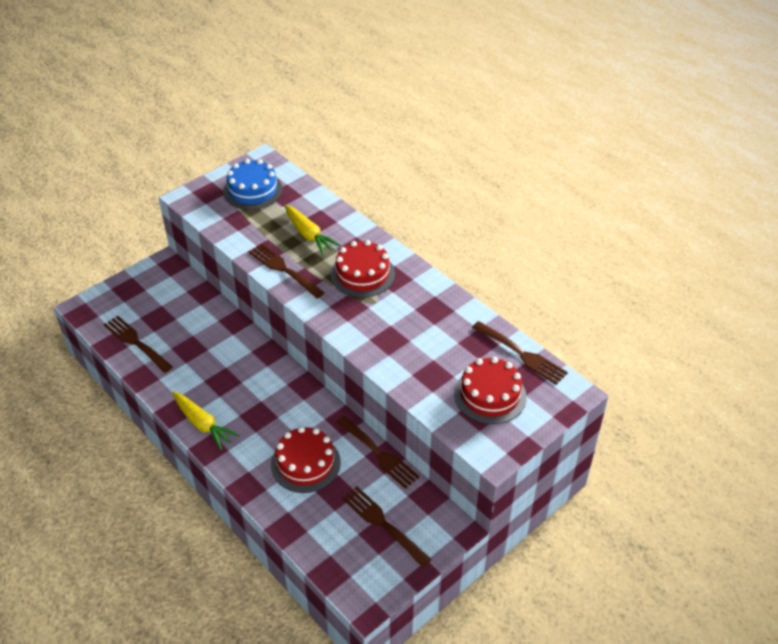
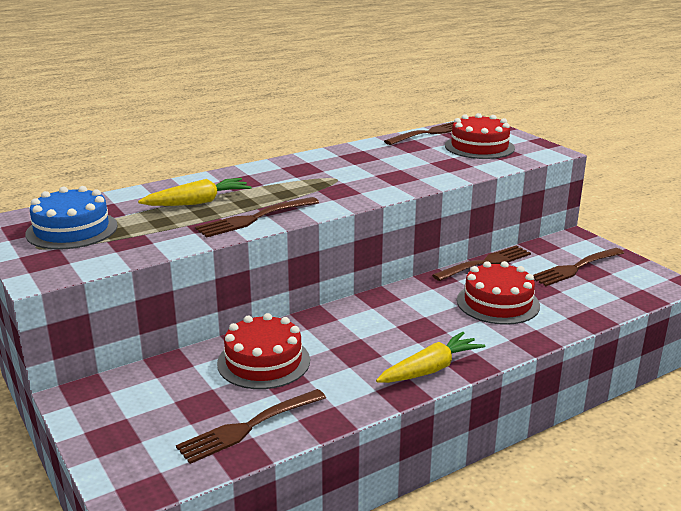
camera: 80 degrees left, 20 degrees down
red cake [331,240,395,297] -> red cake moved to [217,313,310,389]

